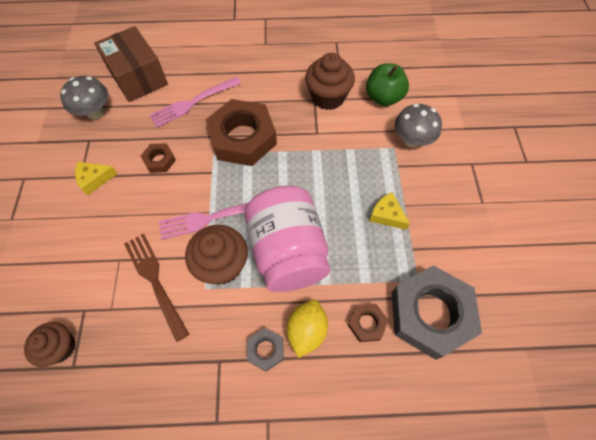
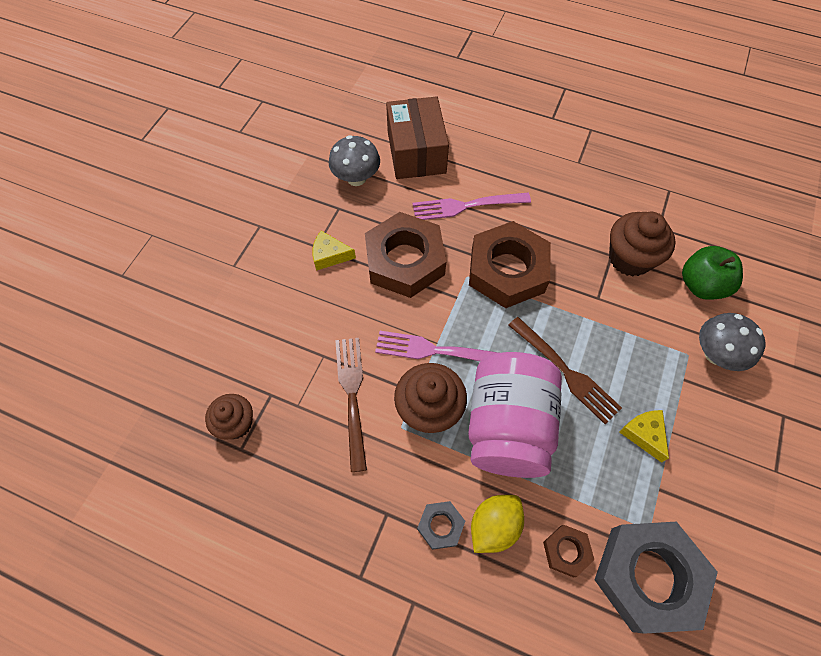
camera: 25 degrees right, 0 degrees up
brown nut [141,143,176,173] -> brown nut [365,212,446,298], size x2.22
none -> brown fork [508,317,622,424]

